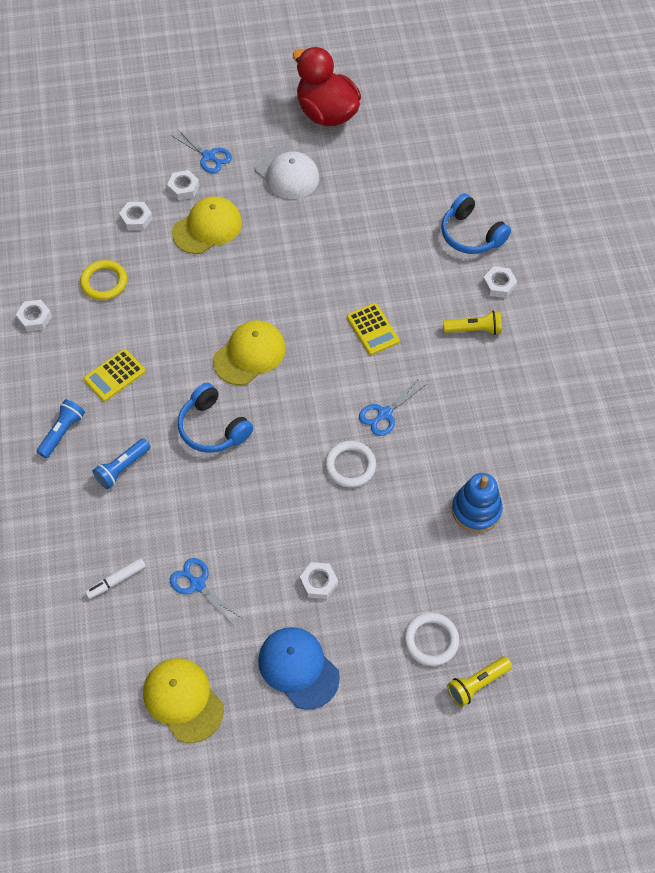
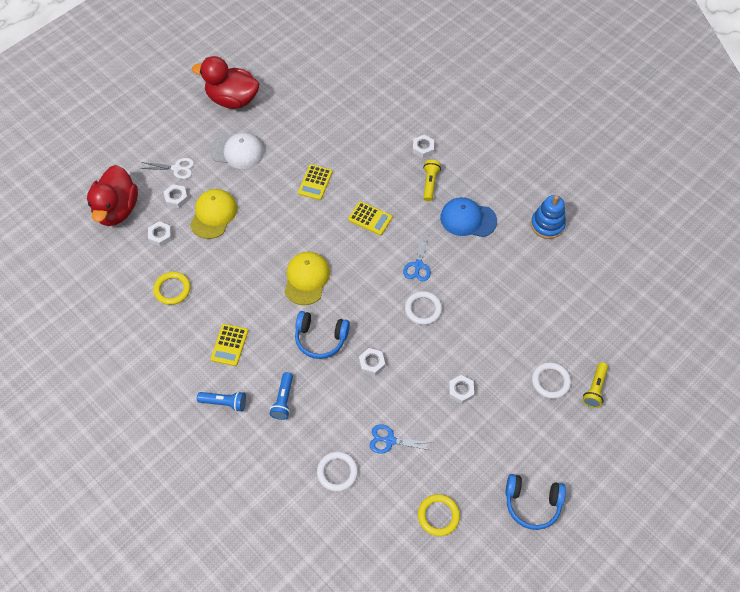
camera: 35 degrees left, 0 degrees up
white nut [16,300,52,332] -> white nut moved to [359,348,385,376]
blue flashlight [37,399,85,458] -> blue flashlight turned 105 degrees clockwise [197,391,246,412]
white marker [85,558,146,599] -> white ring [317,451,358,492]
yellow cap [143,658,224,743] -> yellow ring [418,494,460,536]
blue scissors [171,129,232,173] -> white scissors [140,158,194,179]
blue cap [258,627,340,710] -> blue cap moved to [440,197,497,237]
blue headphones [441,193,511,254] -> blue headphones moved to [505,474,566,530]
yellow flashlight [443,310,502,335] -> yellow flashlight turned 45 degrees counterclockwise [423,160,441,201]
blue stacking toy [452,473,503,533] -> blue stacking toy moved to [531,195,566,239]
none -> red duck [87,165,138,226]
none -> yellow calculator [298,164,333,200]

